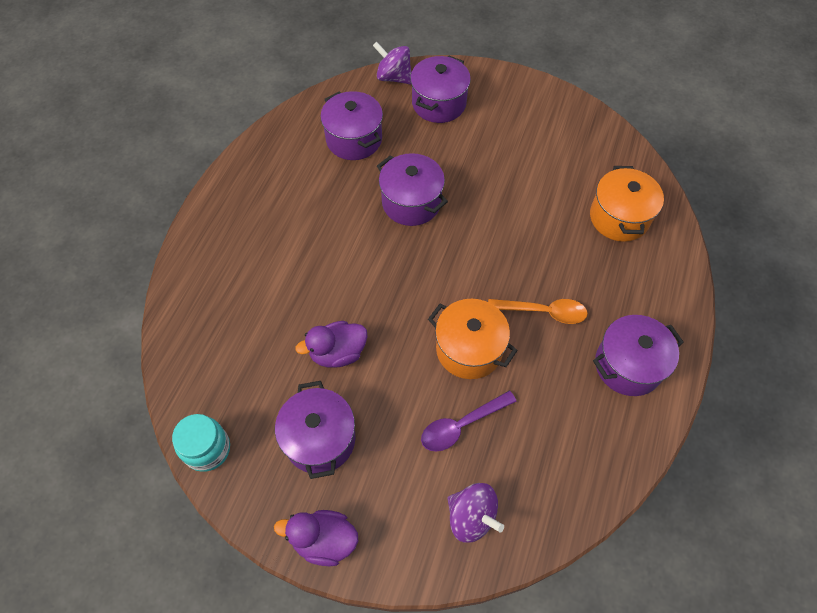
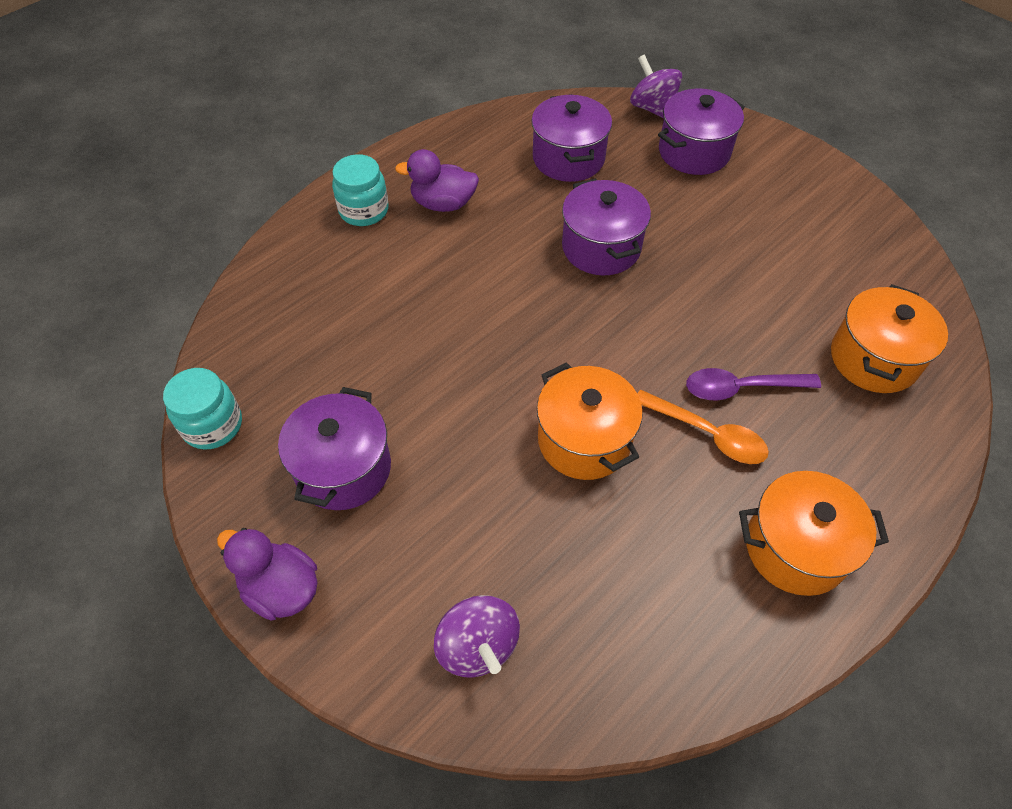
camera: 25 degrees right, 5 degrees down
purple duck [295,321,368,367] -> purple duck moved to [395,149,479,212]
purple spoon [421,391,517,452] -> purple spoon moved to [686,368,821,400]
purple pot [593,315,684,396] -> orange pot [739,471,889,596]
none -> turquoise jar [332,154,389,226]

